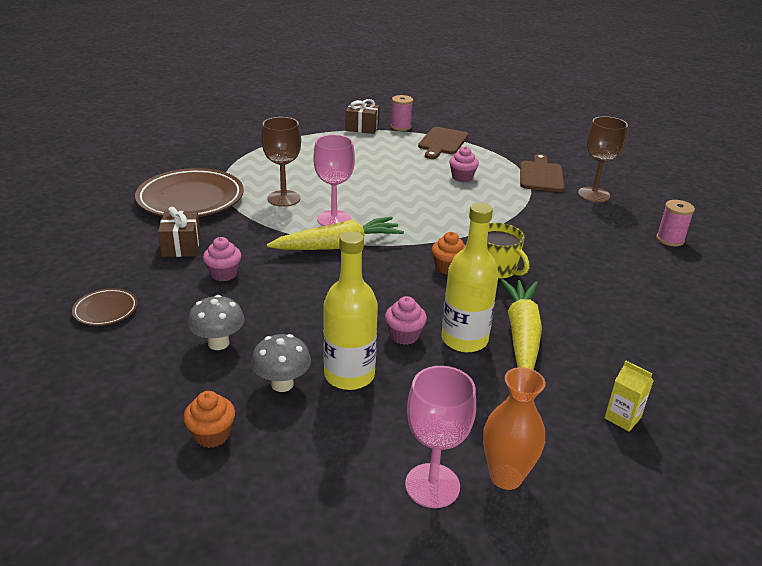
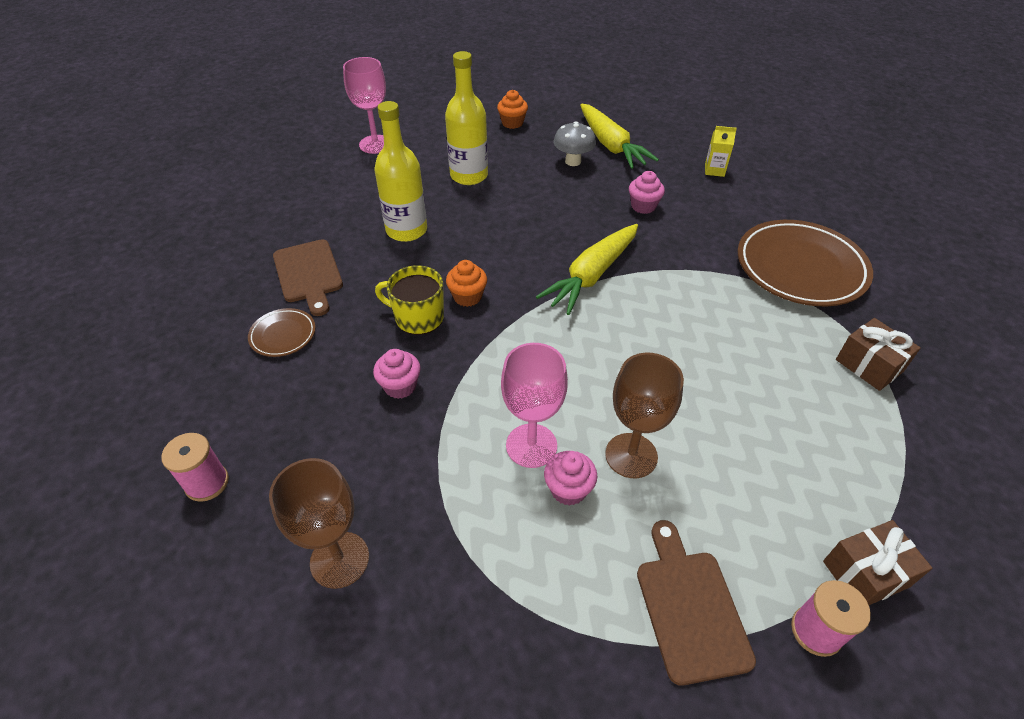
camera: 150 degrees right, 15 degrees up
brown plate [72,288,138,326] -> brown plate moved to [248,308,316,357]
brown gift [158,207,201,257] -> brown gift moved to [836,318,921,391]
grey mushroom [251,334,311,392] -> none
brown goblet [261,117,301,207] -> brown goblet moved to [605,353,684,478]
pink goblet [313,135,355,226] -> pink goblet moved to [501,343,568,468]
pink cupcake [385,296,427,345] -> pink cupcake moved to [373,349,421,399]
orange vase [483,367,545,490] -> none
yellow carrot [500,278,542,370] -> yellow carrot moved to [580,104,659,169]
brown cutting board [520,154,564,192] -> brown cutting board moved to [273,239,343,316]
yellow carton [604,361,654,432] -> yellow carton moved to [705,126,737,177]

